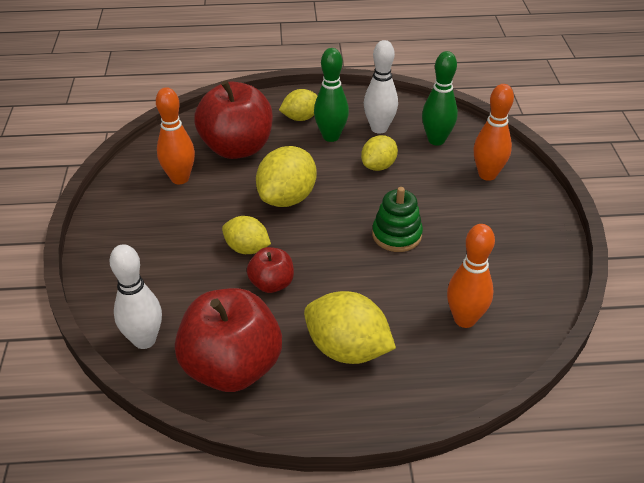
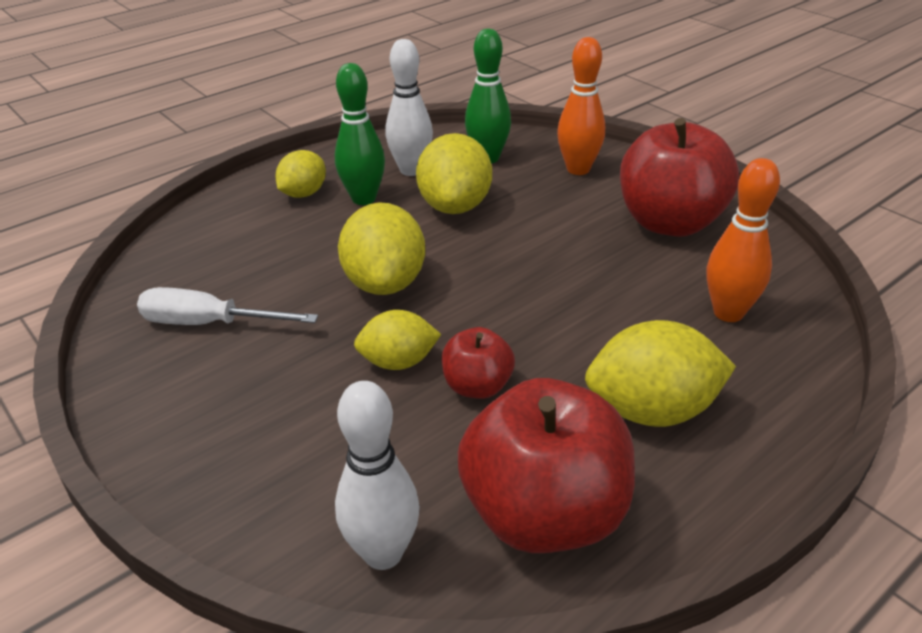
camera: 35 degrees left, 5 degrees down
orange bowling pin [156,87,195,184] -> white screwdriver [137,287,318,325]
red apple [194,80,273,159] -> red apple moved to [620,118,739,237]
yellow lemon [361,135,398,171] -> yellow lemon [416,133,492,214], size x1.60
green stacking toy [372,187,423,252] -> none

